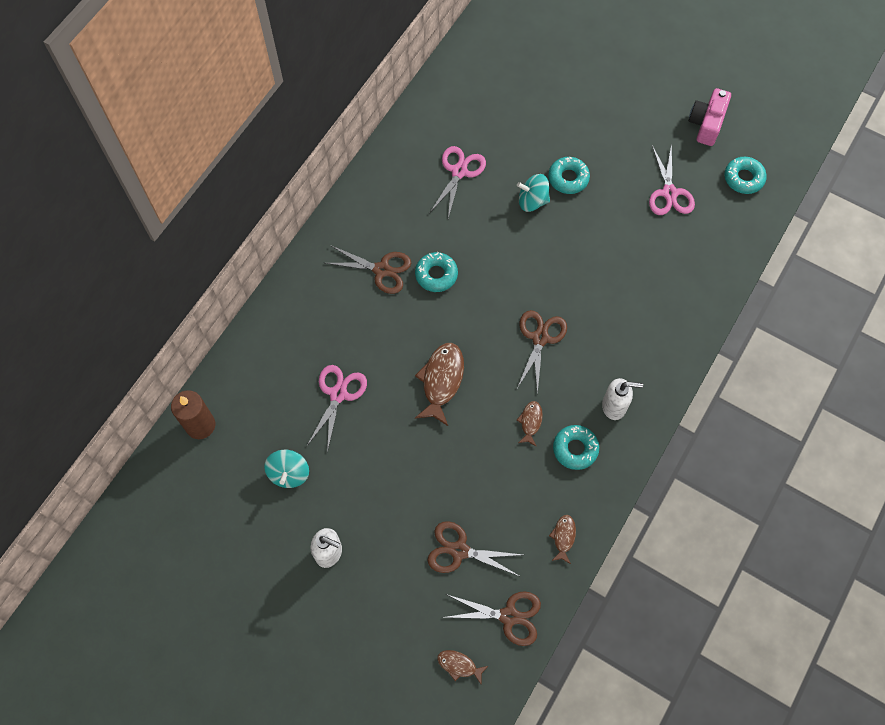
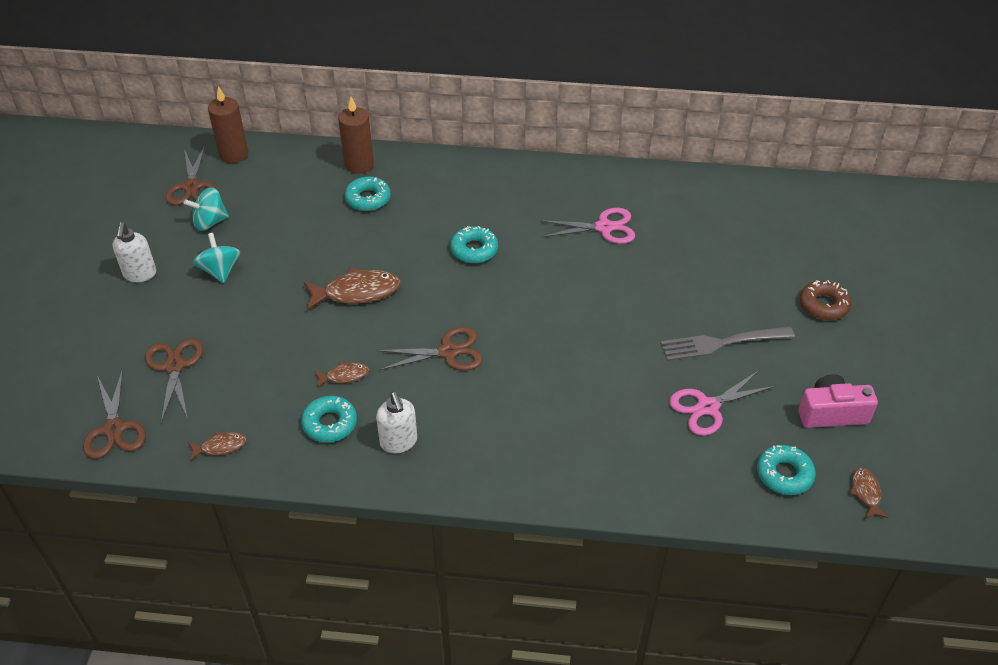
camera: 65 degrees right, 20 degrees down
pink scissors [307,365,367,452] -> none
brown scissors [326,245,411,294] -> brown scissors moved to [166,146,216,206]
brown fish [437,650,488,684] -> brown fish moved to [849,467,888,519]
turquoise spinning top [517,174,550,212] -> turquoise spinning top moved to [193,233,240,283]
turquoise donut [548,157,590,194] -> turquoise donut moved to [345,176,391,211]
none -> brown candle [338,97,374,174]
none -> grey fork [661,327,795,361]
none -> brown donut [800,280,851,320]

